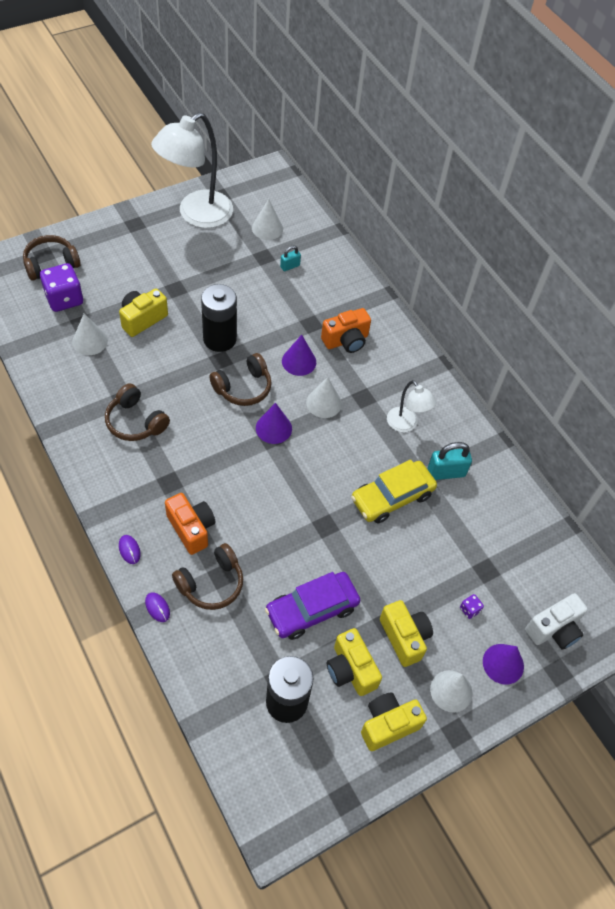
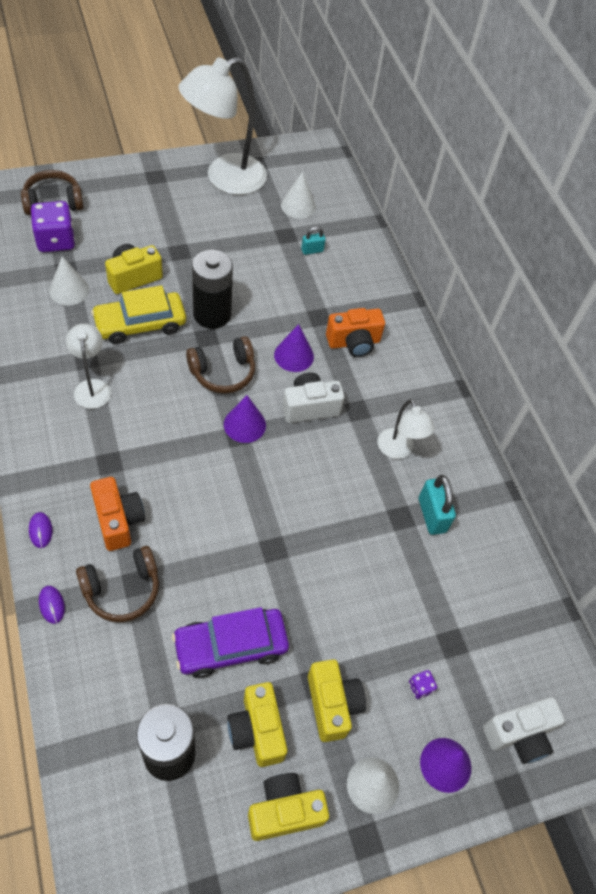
camera: 10 degrees right, 0 degrees up
brown headphones [105,383,170,441] -> white lamp [66,324,111,409]
white cone [306,377,342,418] -> white camera [282,372,345,423]
yellow car [351,460,437,524] -> yellow car moved to [91,285,186,344]
turquoise padlock [428,442,472,480] -> turquoise padlock turned 75 degrees clockwise [419,475,456,535]

